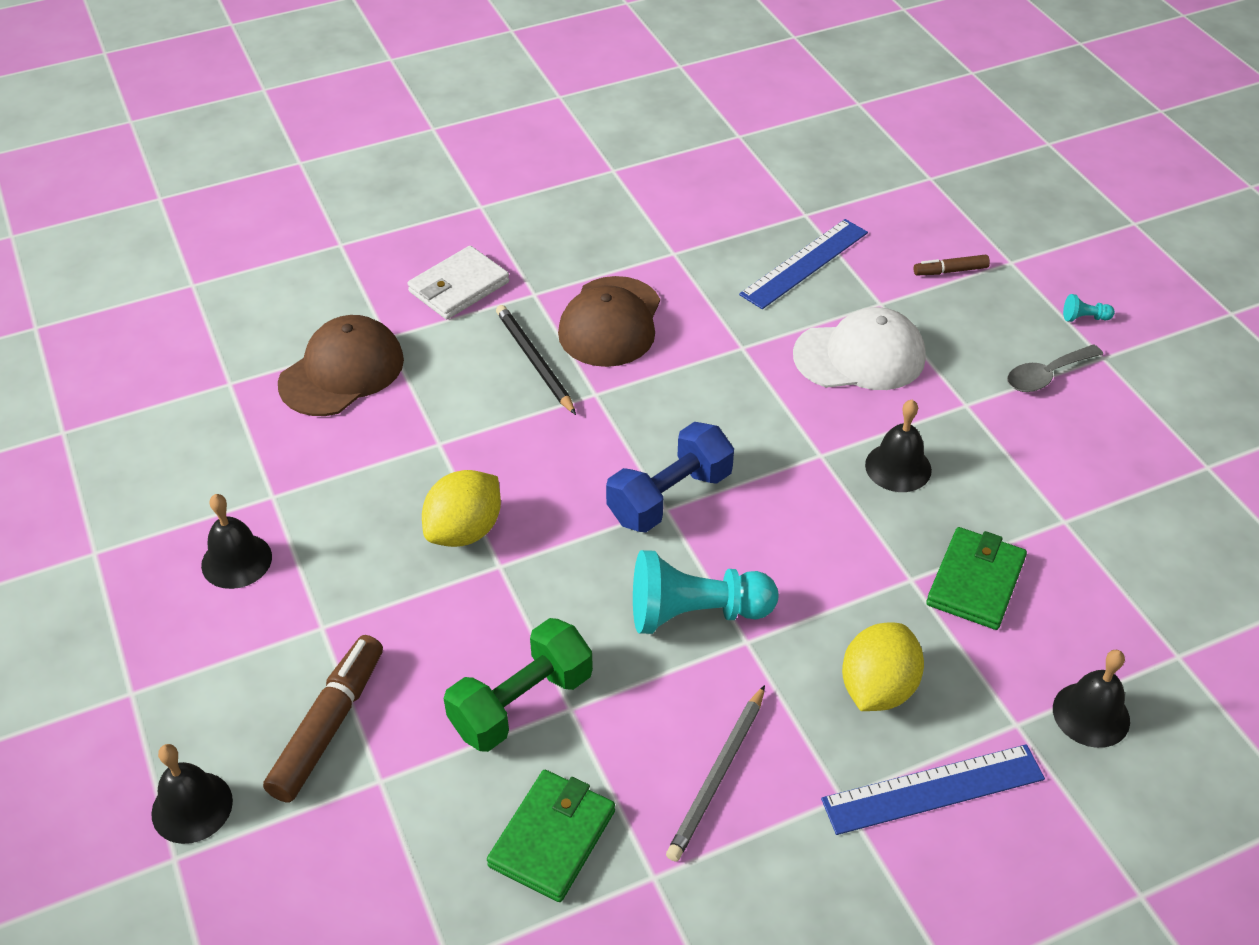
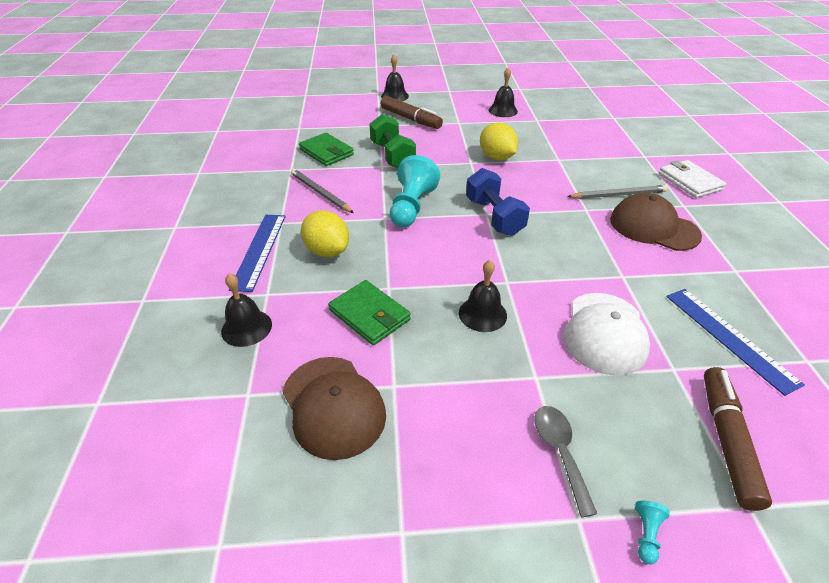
camera: 110 degrees right, 5 degrees down
brown cap [278,315,404,416] -> brown cap moved to [282,357,386,460]
black pencil [496,305,576,415] -> grey pencil [567,185,668,199]
brown marker [914,255,990,276] -> brown marker [704,367,772,511], size x1.89

